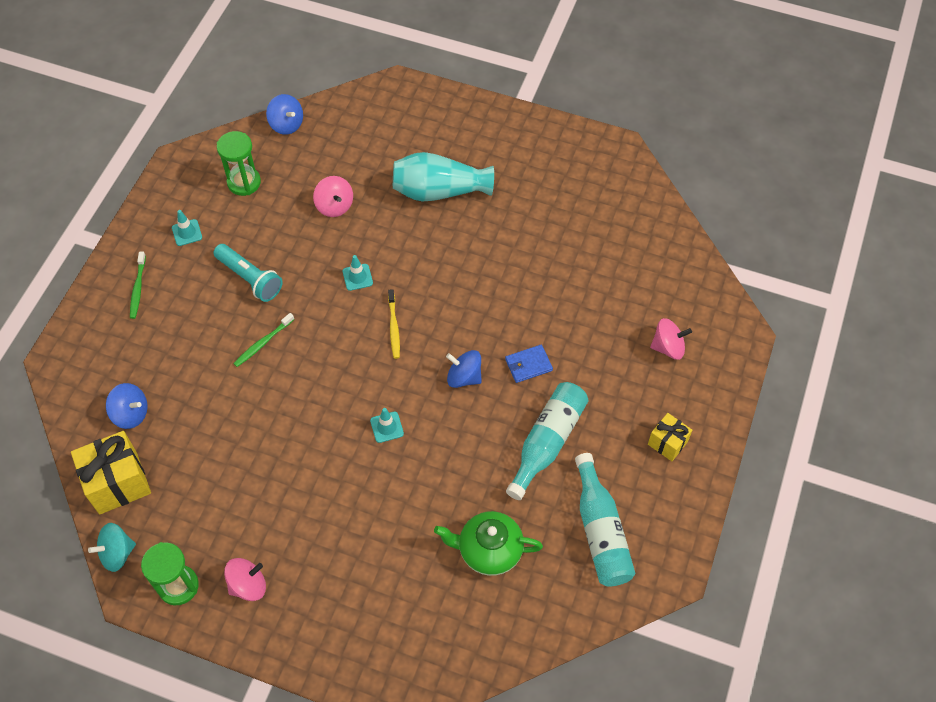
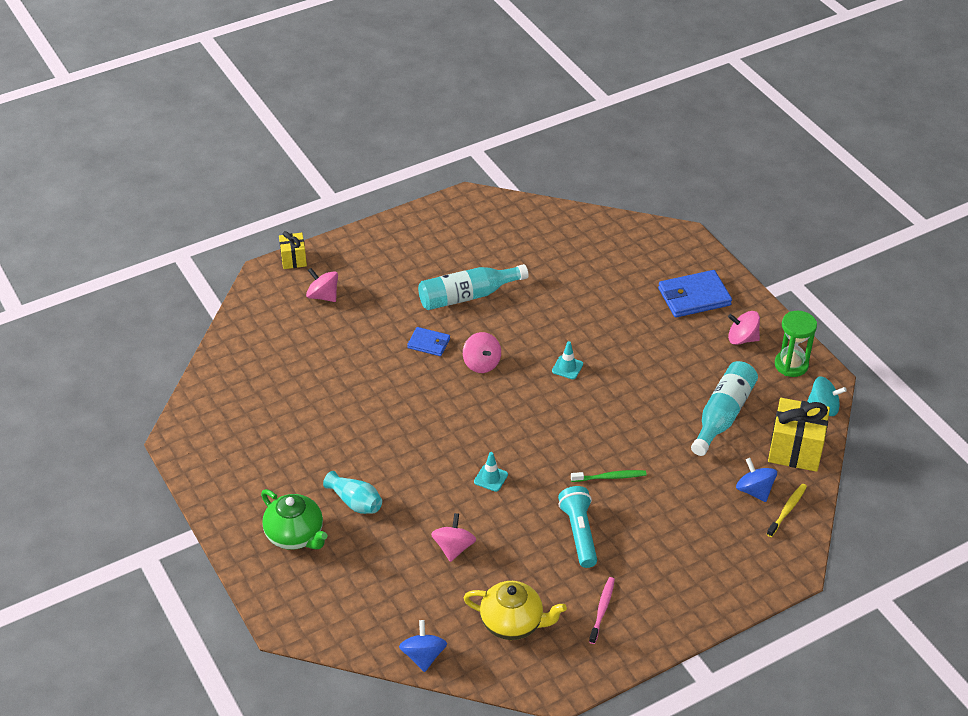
camera: 140 degrees left, 15 degrees down
green toothbrush [130,252,146,319] -> none
turquoise traffic cone [172,210,202,246] -> pink toothbrush [589,577,615,644]
green hourglass [217,131,261,196] -> yellow teapot [464,581,567,640]
yellow toothbrush [388,289,400,359] -> yellow toothbrush moved to [767,484,807,537]
turquoise vase [393,152,494,201] -> turquoise vase [323,471,382,514], size x0.60
green teapot [434,511,543,576] -> green teapot moved to [261,489,327,550]
blue spinning top [446,350,482,388] -> pink spinning top [463,332,501,373]
turquoise bottle [575,453,635,587] -> turquoise bottle moved to [691,361,758,456]
yellow gift [648,413,692,461] -> yellow gift moved to [279,231,307,269]
none -> blue wallet [658,270,732,318]

